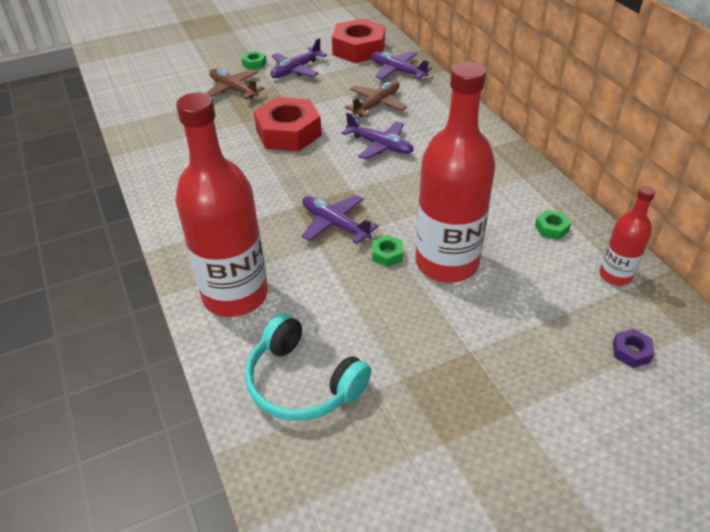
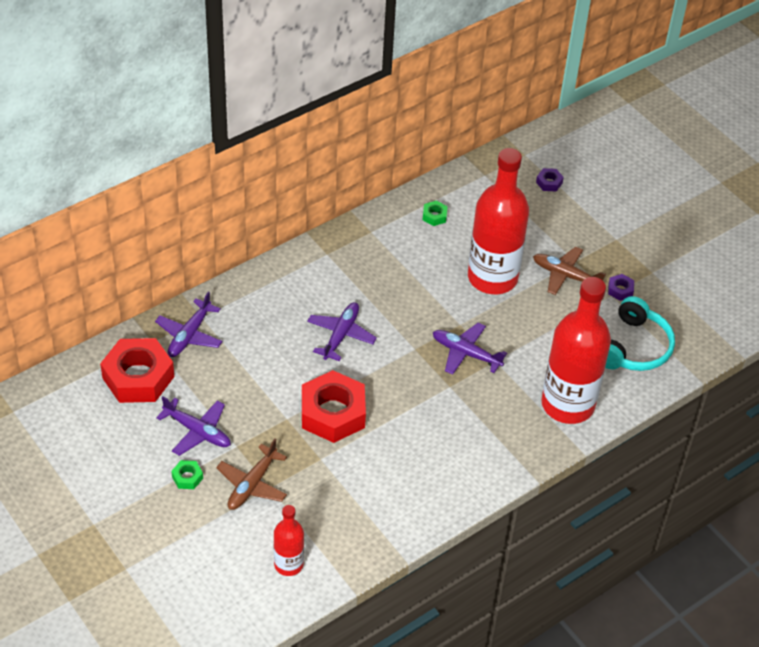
camera: 105 degrees left, 5 degrees up
purple plane [302,195,378,244] -> purple plane turned 90 degrees clockwise [433,323,507,375]
brown plane [345,80,407,117] -> brown plane moved to [533,247,606,295]
green nut [372,235,403,267] -> none
red bottle [599,186,655,286] -> red bottle moved to [274,505,304,576]
none -> purple nut [608,274,634,301]

